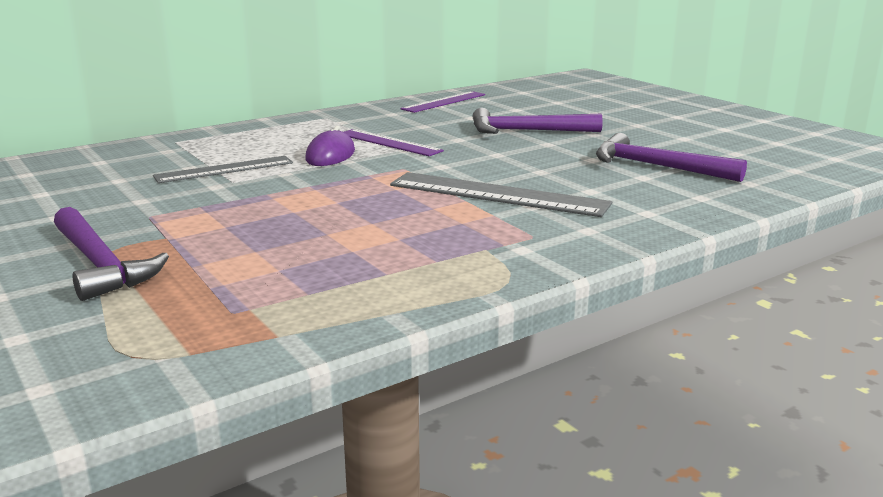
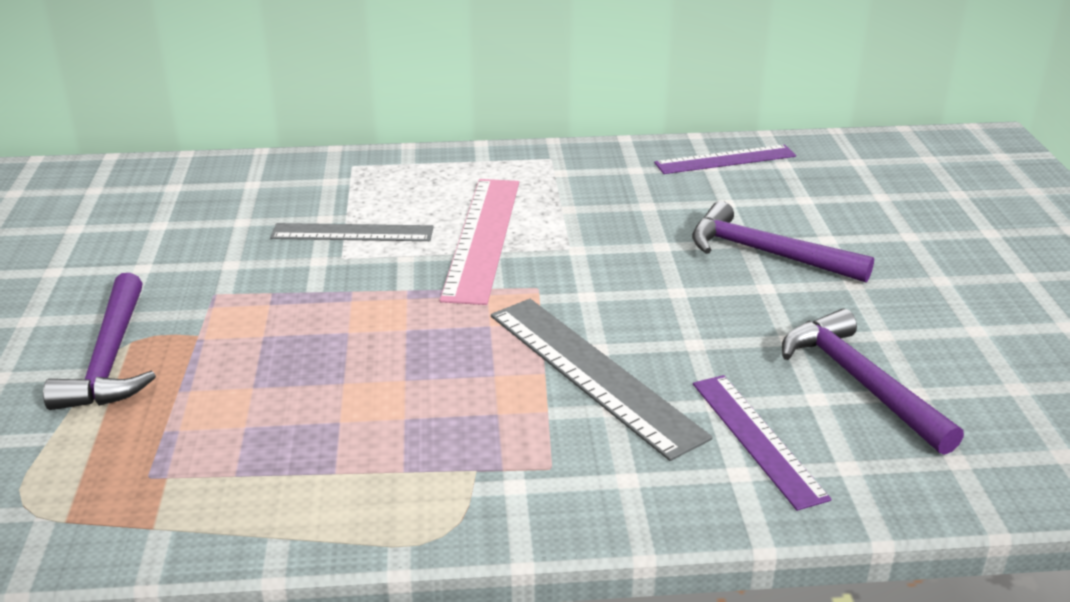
camera: 30 degrees right, 10 degrees up
purple mouse [305,126,355,166] -> pink ruler [440,179,519,305]
purple ruler [344,129,444,156] -> purple ruler moved to [693,375,831,511]

